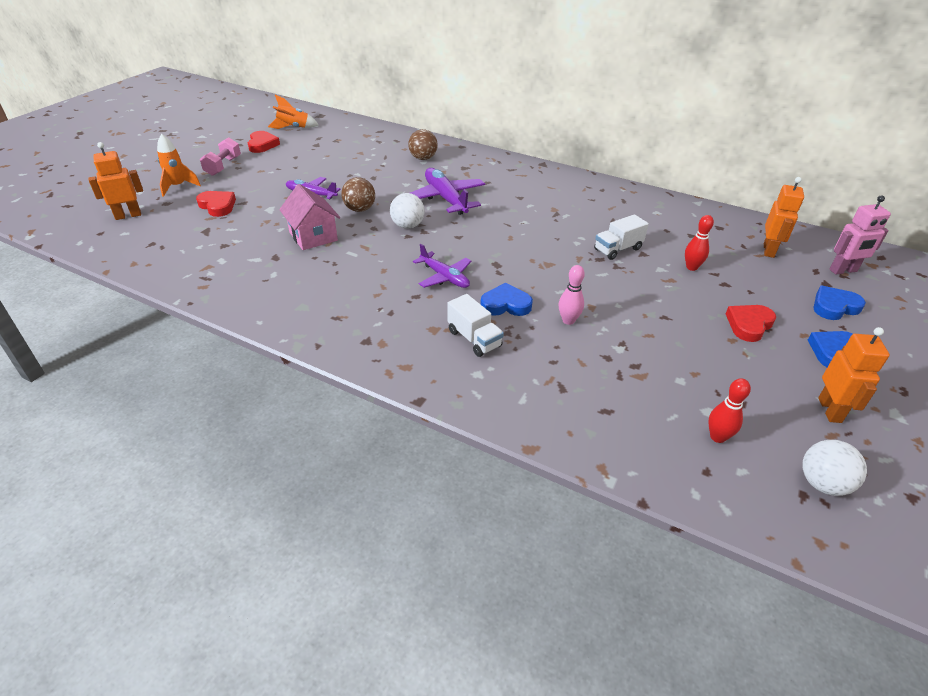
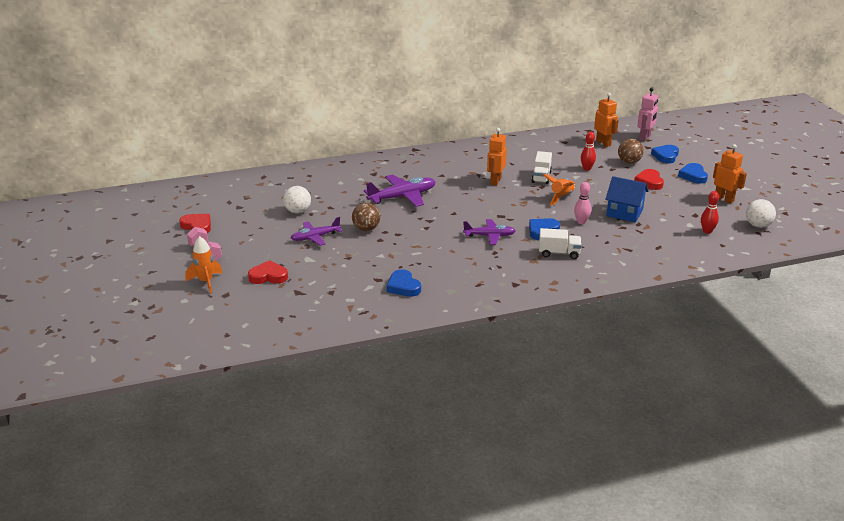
camera: 45 degrees left, 10 degrees down
orange robot [88,142,143,220] -> orange robot moved to [487,128,507,186]
orange rocket [268,94,318,129] -> orange rocket moved to [542,174,575,205]
pink house [279,184,340,250] -> none
white ball [390,193,425,229] -> white ball moved to [283,186,311,213]
brown ball [408,129,438,160] -> brown ball moved to [618,139,644,164]
purple plane [410,168,485,215] -> purple plane turned 135 degrees clockwise [364,175,436,207]
none -> blue heart [386,269,421,297]
none -> blue house [605,176,649,222]

